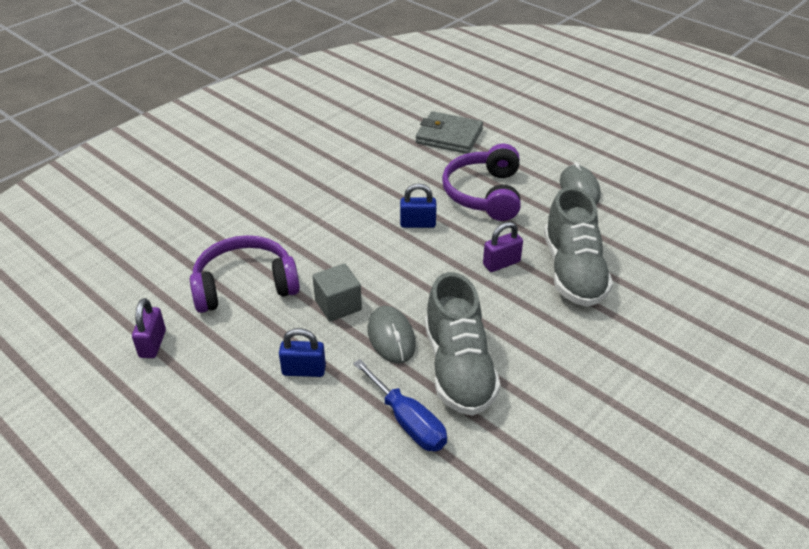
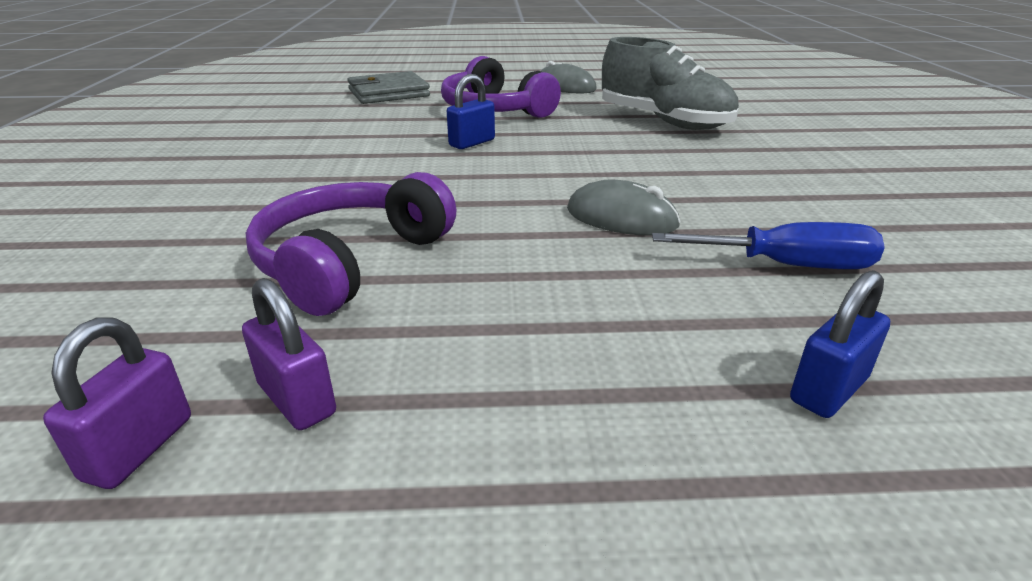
camera: 45 degrees left, 10 degrees down
blue padlock [279,328,326,377] -> blue padlock moved to [790,270,890,418]
grey cube [313,263,362,322] -> none
grey shoe [425,272,501,416] -> none
purple padlock [483,222,523,272] -> purple padlock moved to [43,318,191,489]

